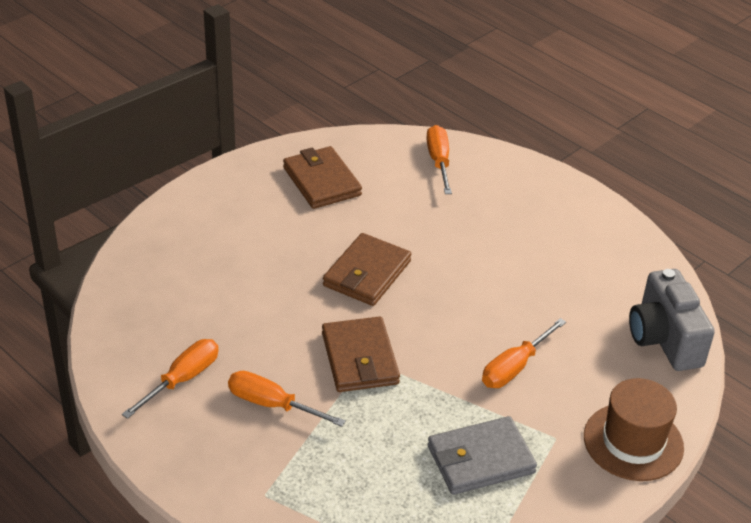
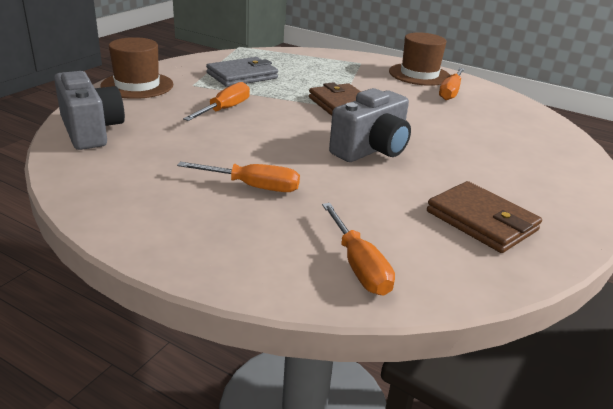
camera: 165 degrees right, 10 degrees down
orange screwdriver [228,371,346,427] -> orange screwdriver moved to [177,161,300,192]
brown wallet [323,233,411,306] -> grey camera [329,88,411,162]
none -> brown hat [389,33,450,86]

